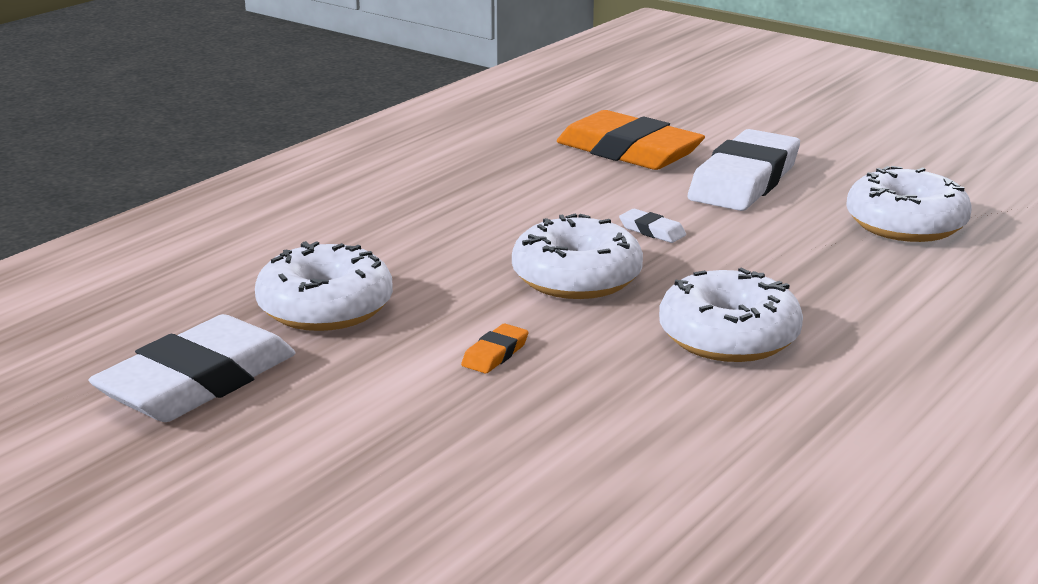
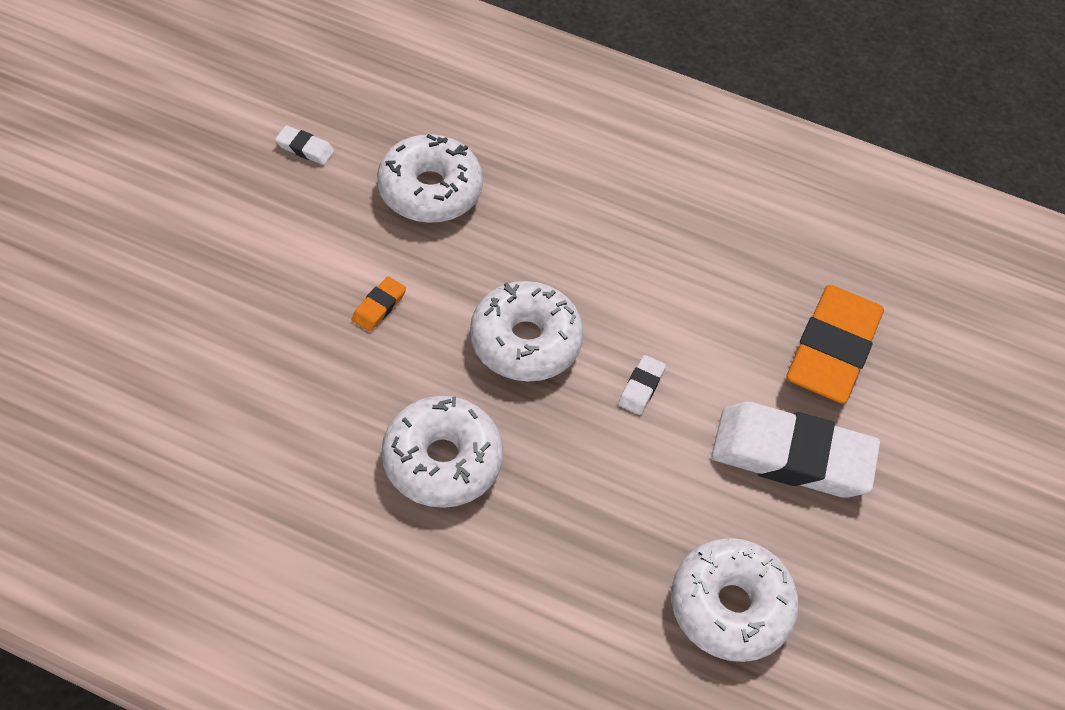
camera: 70 degrees right, 30 degrees up
white eraser [89,314,295,422] -> white eraser [275,126,335,165], size x0.40
orange eraser [461,324,528,373] -> orange eraser turned 75 degrees counterclockwise [352,276,406,332]

